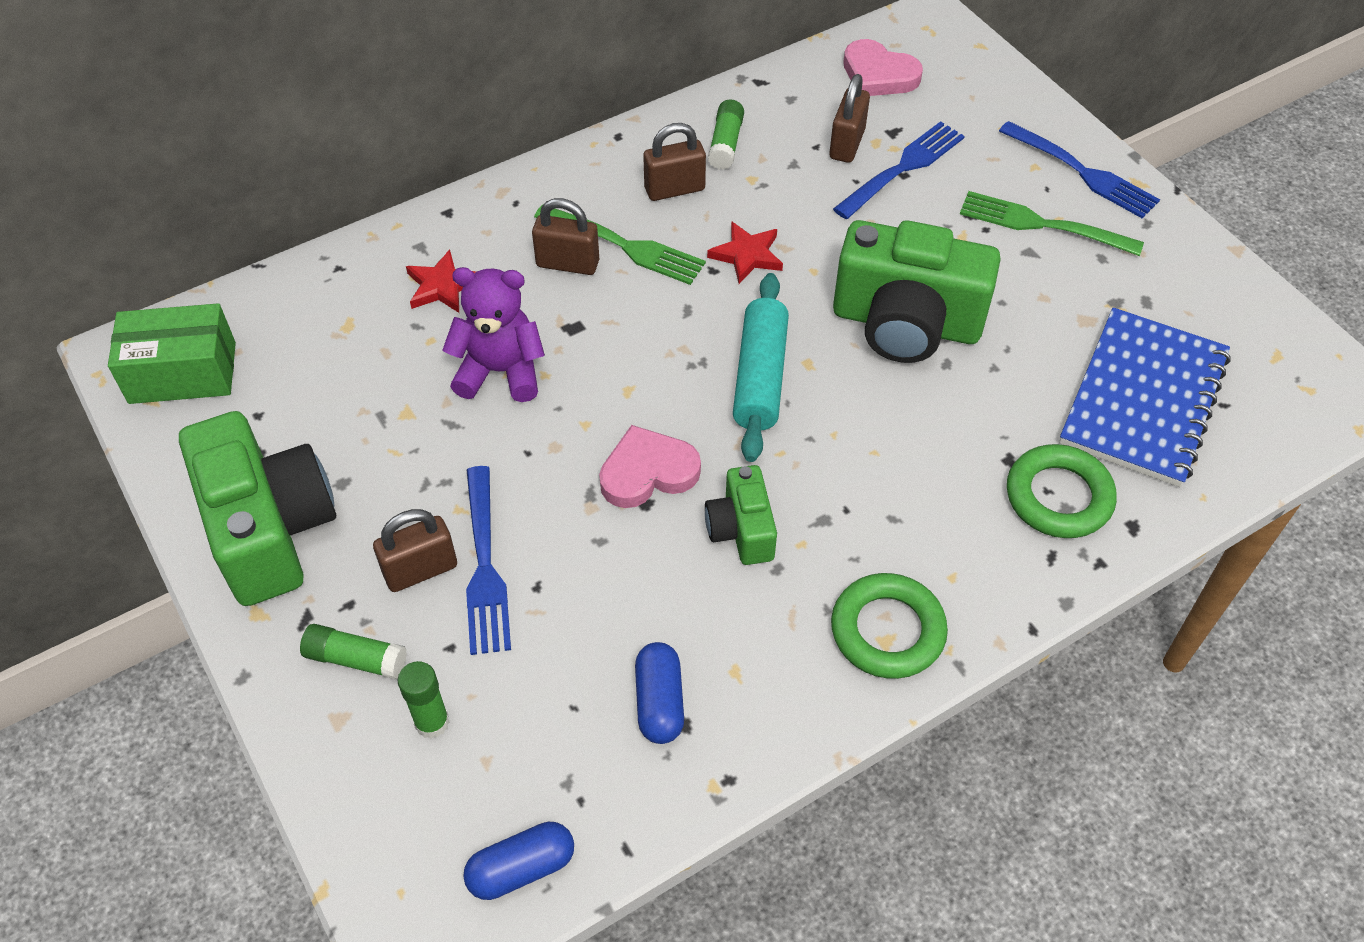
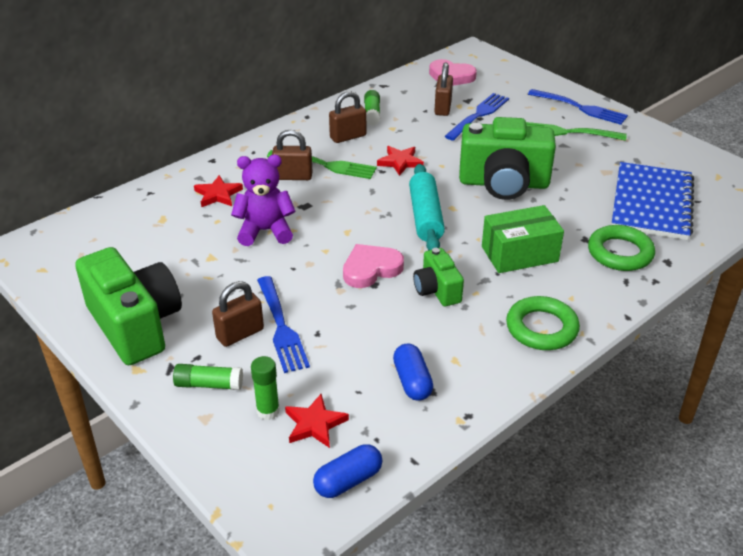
camera: 10 degrees left, 15 degrees down
green box [108,303,236,404] -> green box moved to [482,205,564,273]
none -> red star [285,394,349,448]

